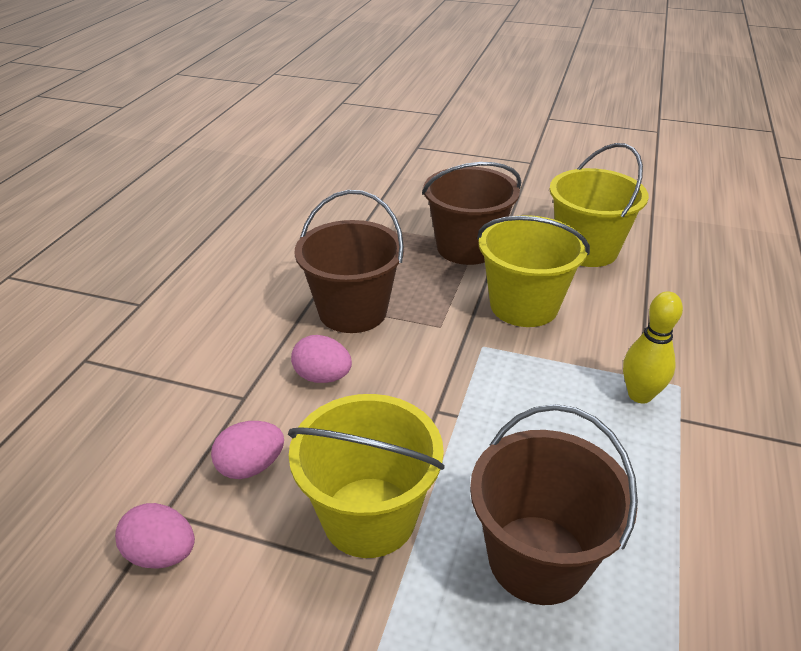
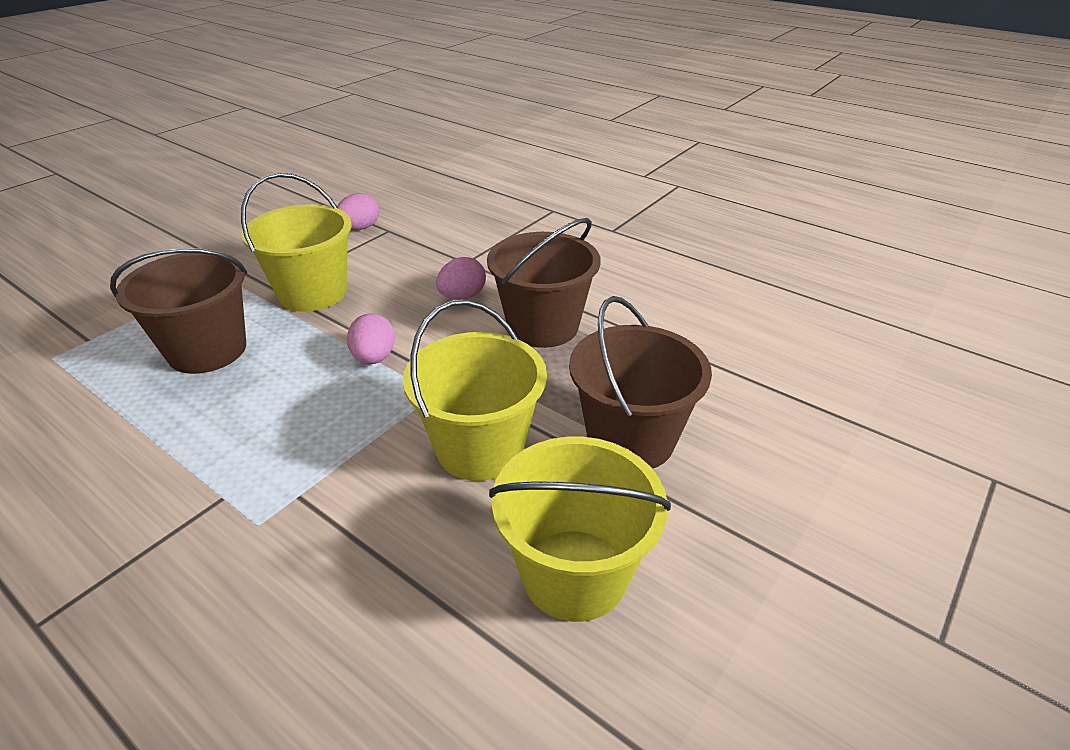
camera: 110 degrees right, 0 degrees up
pink egg [211,421,284,479] -> pink egg moved to [347,313,395,364]
yellow bowling pin [623,291,683,404] -> none

